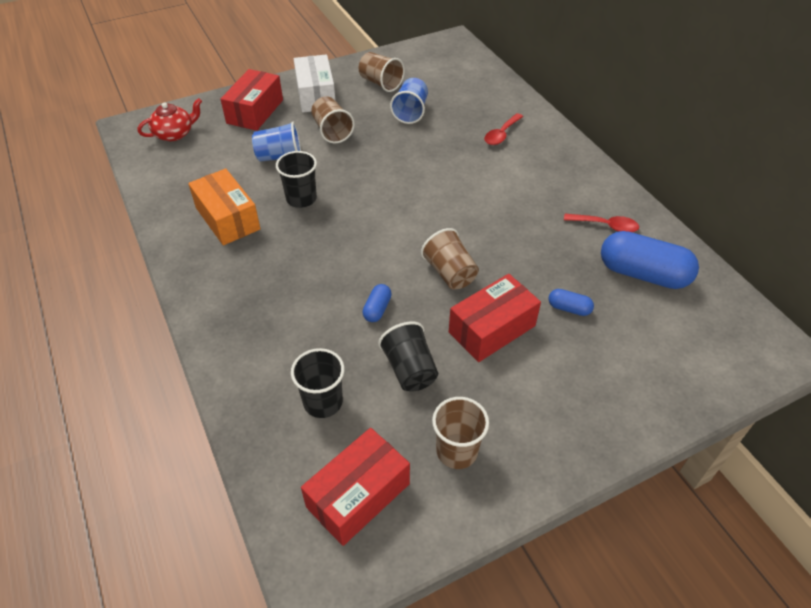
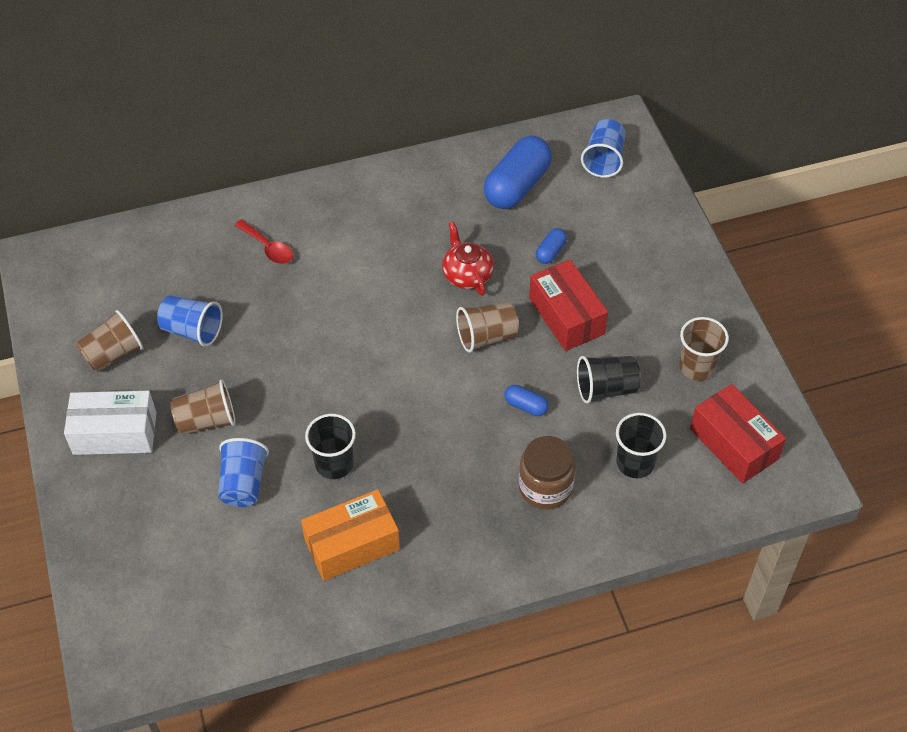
camera: 80 degrees left, 5 degrees up
red teapot [138,98,202,141] -> red teapot moved to [442,222,494,296]
red box [221,69,283,131] -> none
red spoon [564,214,639,232] -> none
none -> brown jar [519,436,576,509]
none -> blue cup [581,119,626,178]

